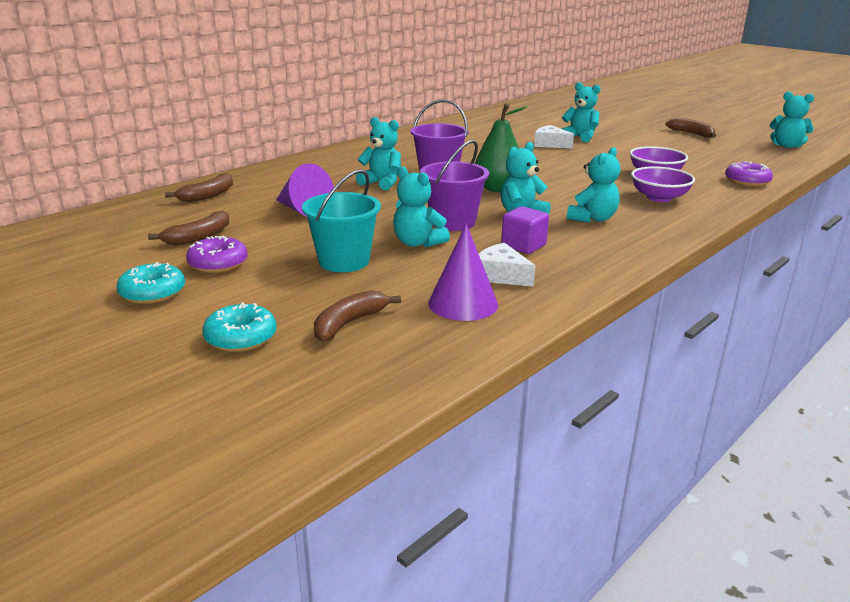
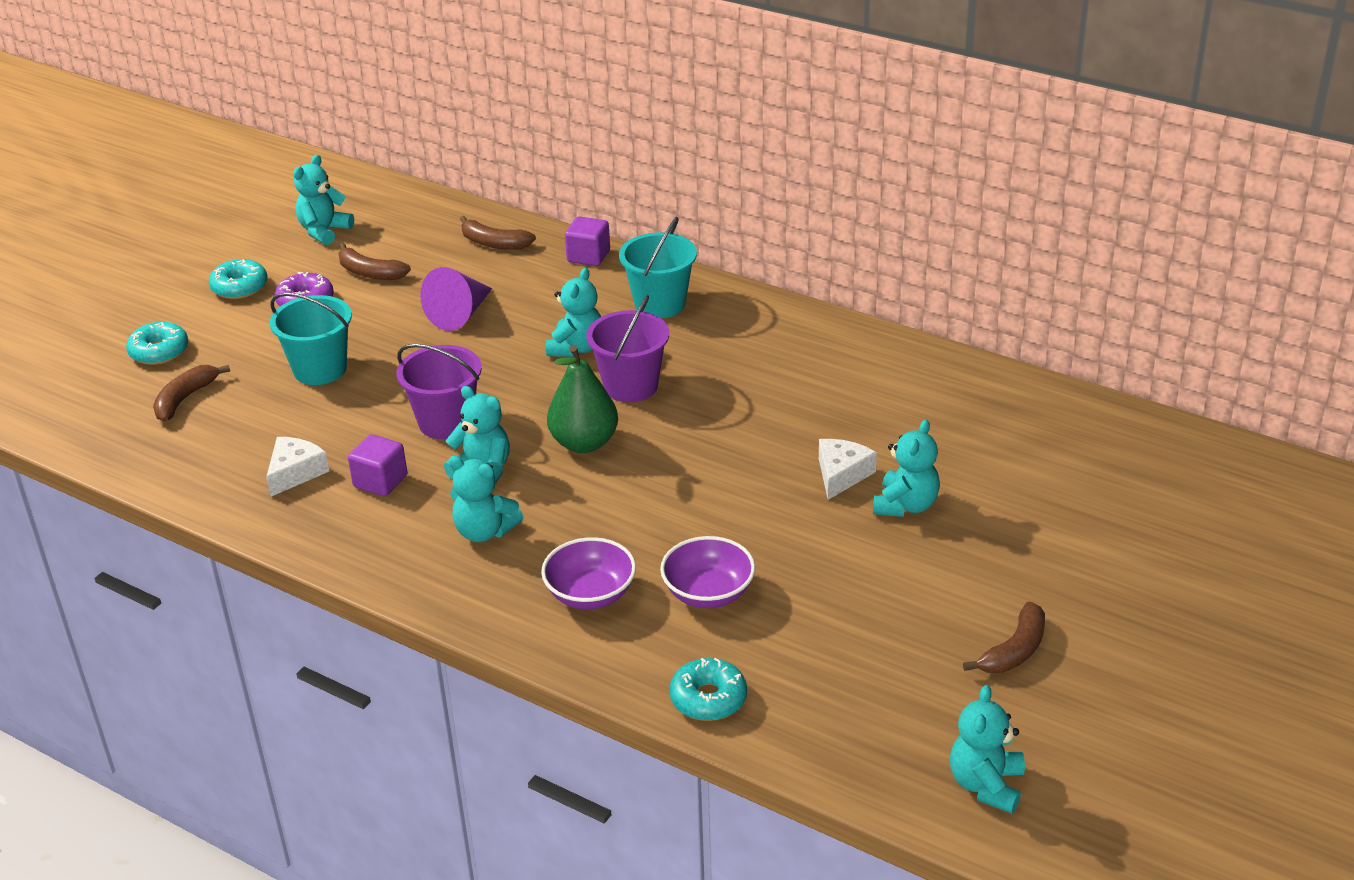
camera: 80 degrees right, 10 degrees up
brown banana [314,290,401,342] -> brown banana turned 90 degrees counterclockwise [153,365,230,421]
turquoise teddy bear [393,166,450,247] -> turquoise teddy bear moved to [293,155,354,245]
purple cone [428,224,498,321] -> none
purple donut [725,161,773,187] -> turquoise donut [670,658,747,721]
none -> purple cube [565,216,610,266]
none -> turquoise bucket [619,217,697,318]

